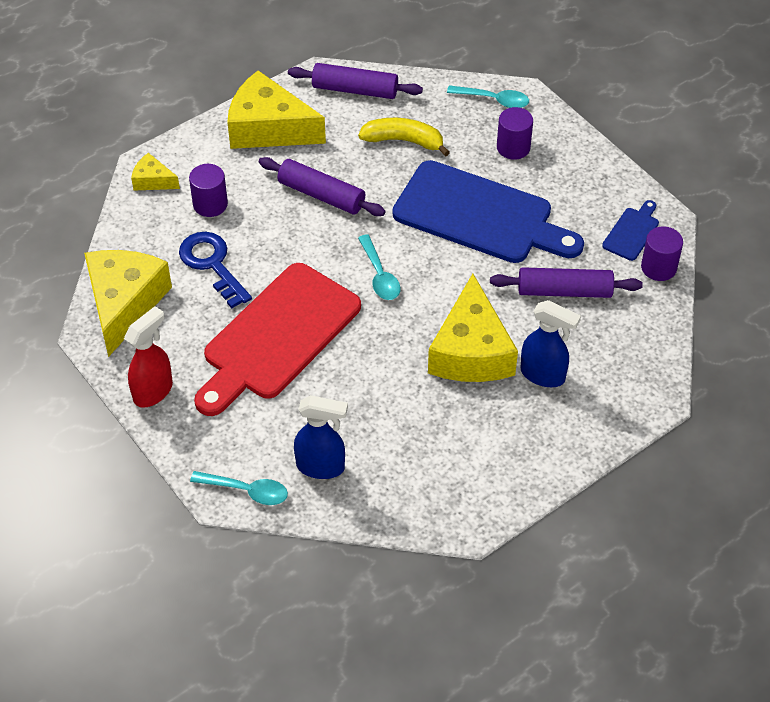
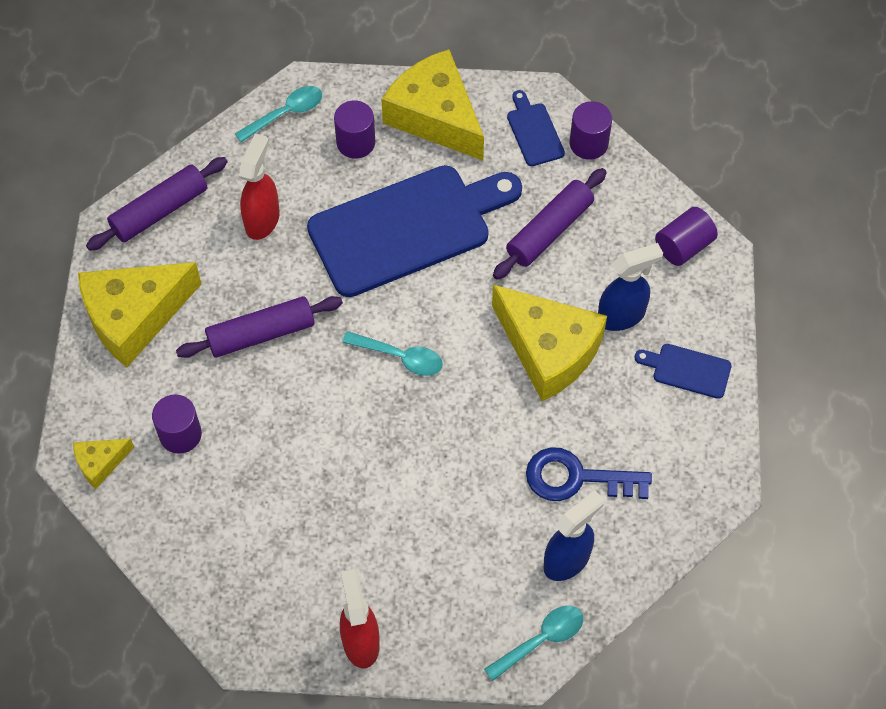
camera: 50 degrees left, 10 degrees up
yellow cheese [84,250,172,357] -> yellow cheese moved to [381,49,484,160]
blue key [179,232,252,308] -> blue key moved to [526,447,652,501]
red cutting board [194,263,361,416] -> none
yellow banana [358,118,450,157] -> red spray bottle [239,133,280,240]
none -> blue cutting board [635,344,732,399]
none -> purple cylinder [655,207,718,266]

